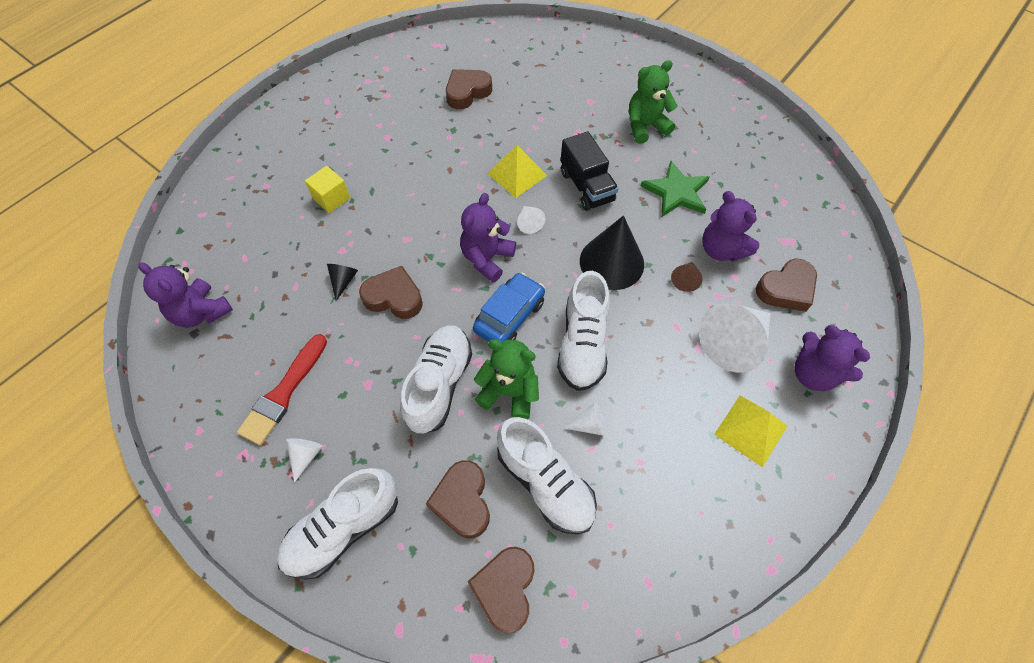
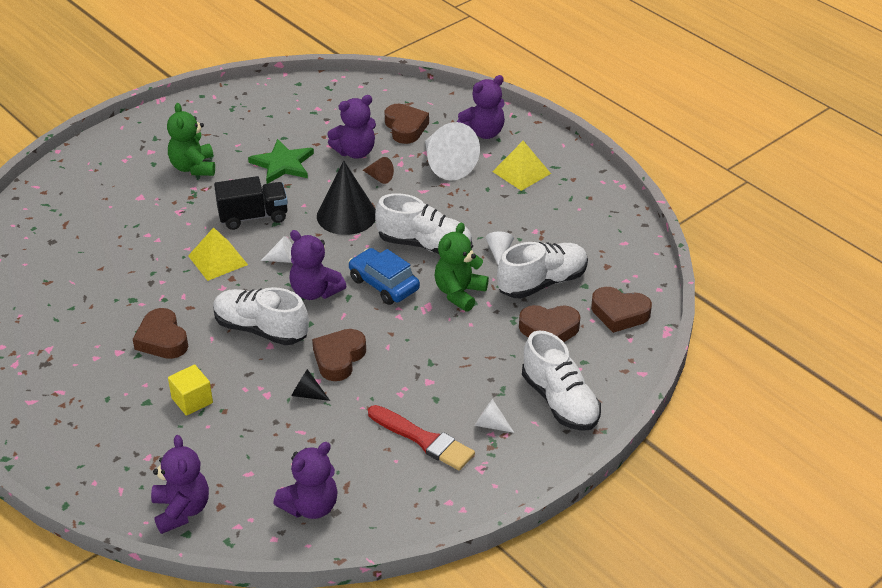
camera: 80 degrees left, 20 degrees down
white shoe [400,325,472,434] -> white shoe moved to [213,287,309,345]
brown heart [446,69,492,109] -> brown heart moved to [133,308,188,359]
none -> purple teddy bear [151,435,209,534]

